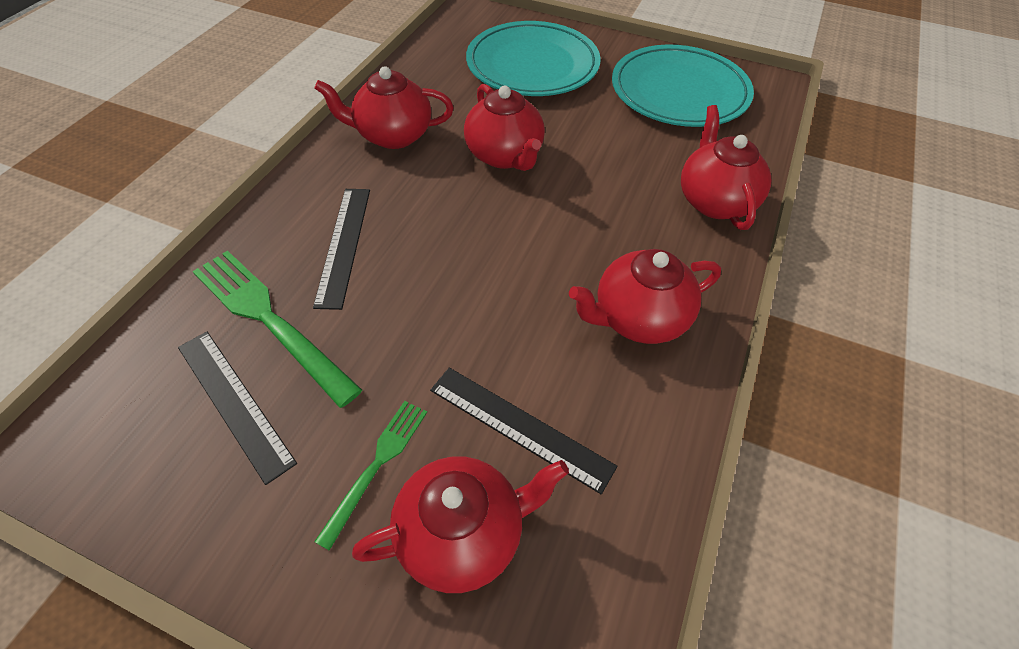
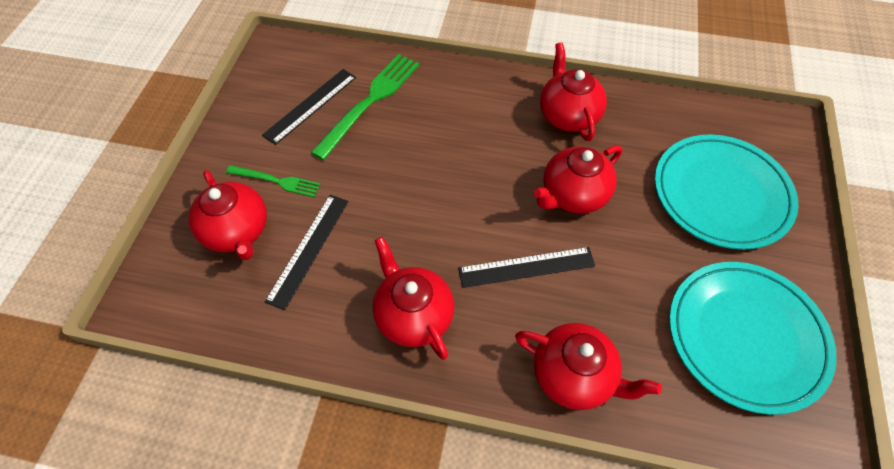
camera: 80 degrees right, 5 degrees up
black ruler [313,189,370,310] -> black ruler moved to [458,247,595,288]
red teapot [681,105,771,230] -> red teapot turned 45 degrees clockwise [515,323,662,410]

